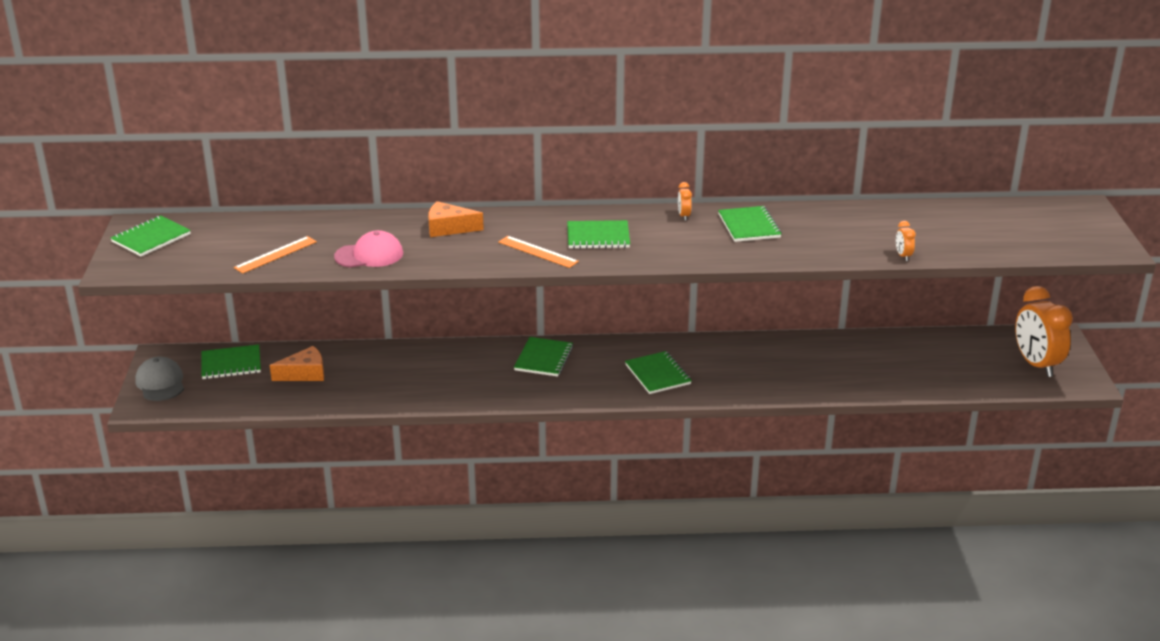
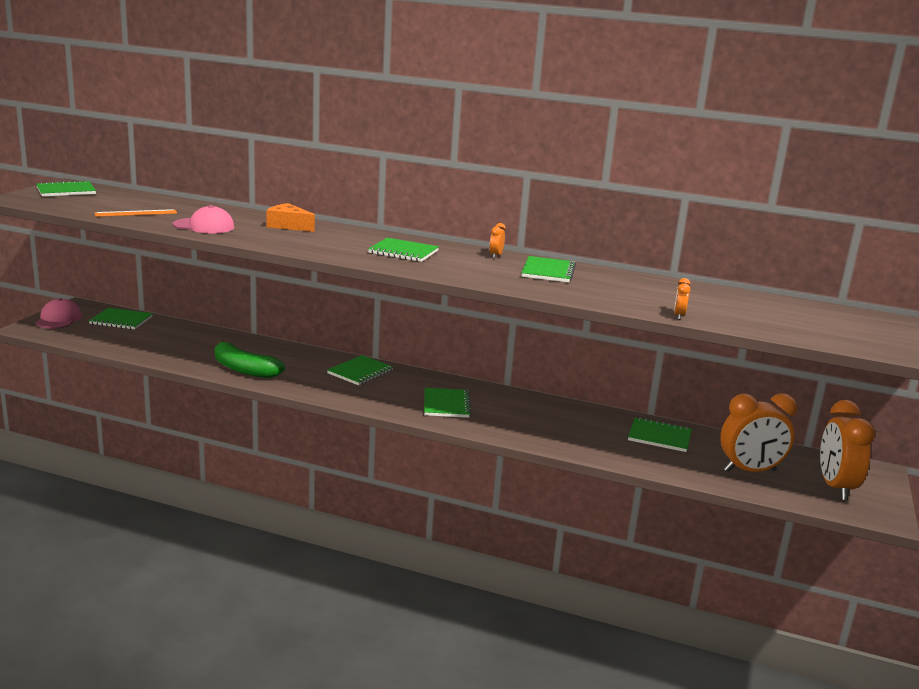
camera: 20 degrees right, 10 degrees down
grey cap [135,357,184,401] -> pink cap [35,298,82,329]
orange cheese [270,346,324,381] -> none
orange ruler [498,236,579,268] -> none
none -> green banana [215,340,285,378]
none -> green notebook [628,417,692,452]
none -> orange clock [720,393,797,472]

